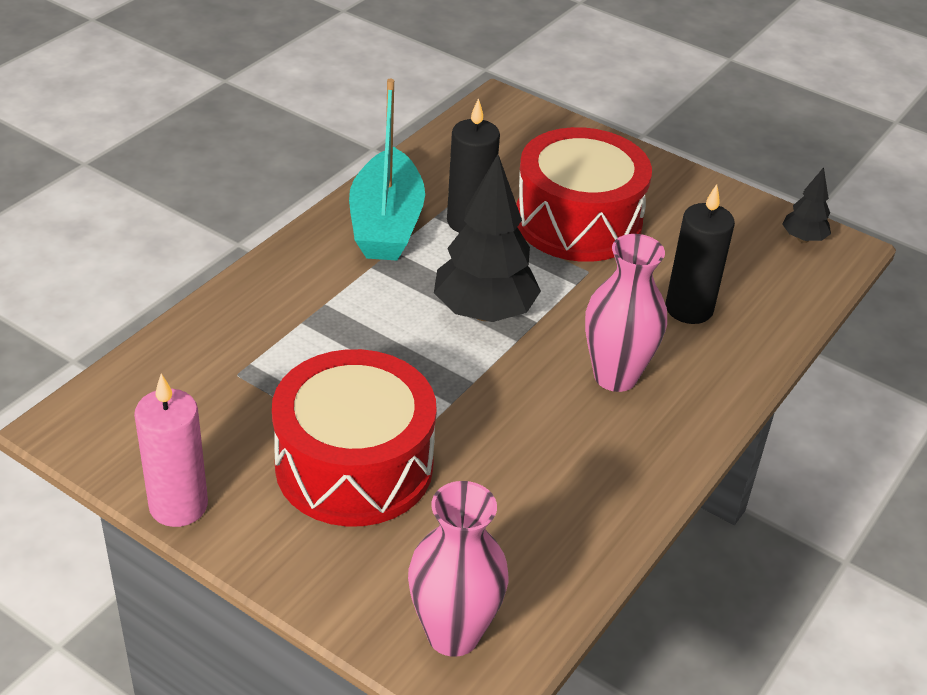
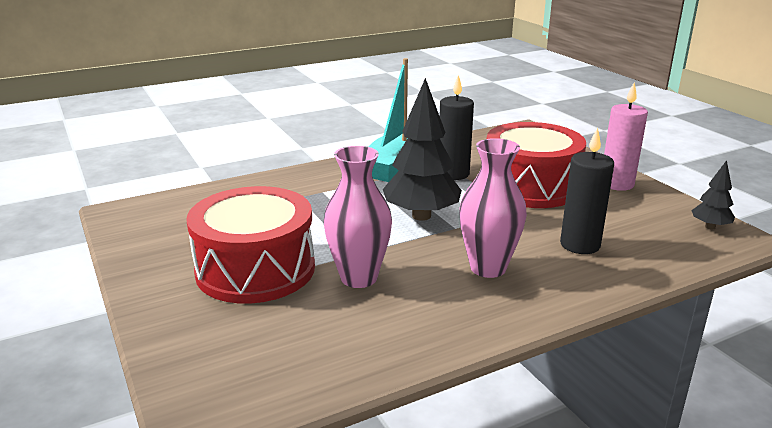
camera: 30 degrees right, 15 degrees down
pink candle [134,373,208,527] -> pink candle moved to [604,82,648,191]
pink vase [408,481,509,657] -> pink vase moved to [323,146,392,288]

